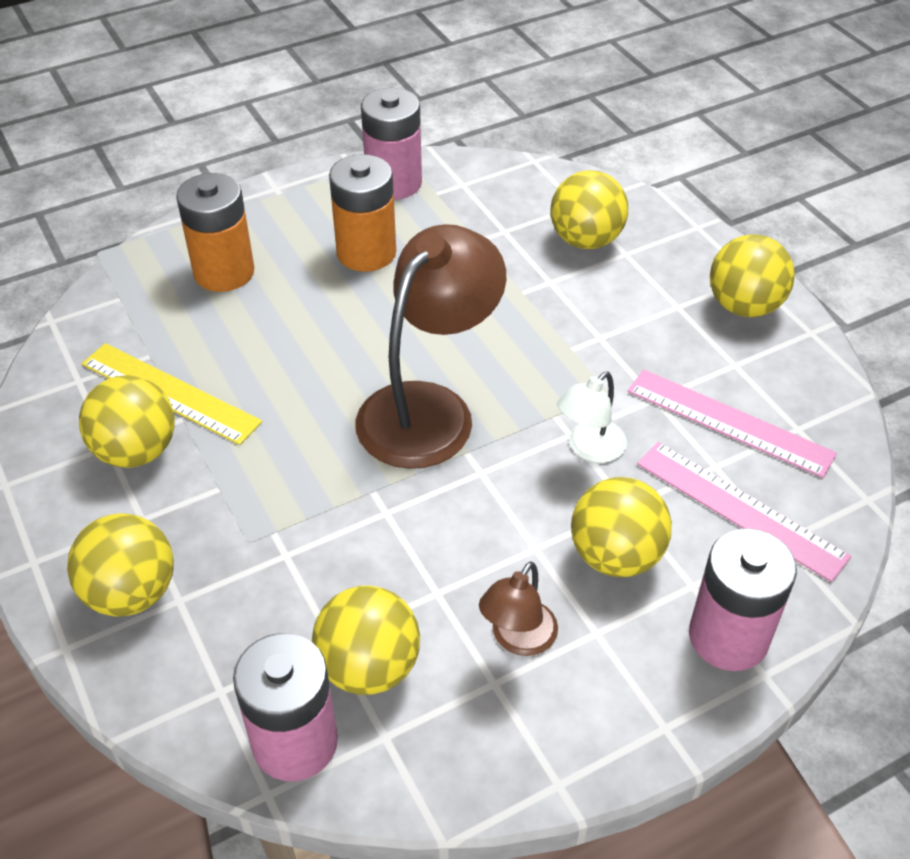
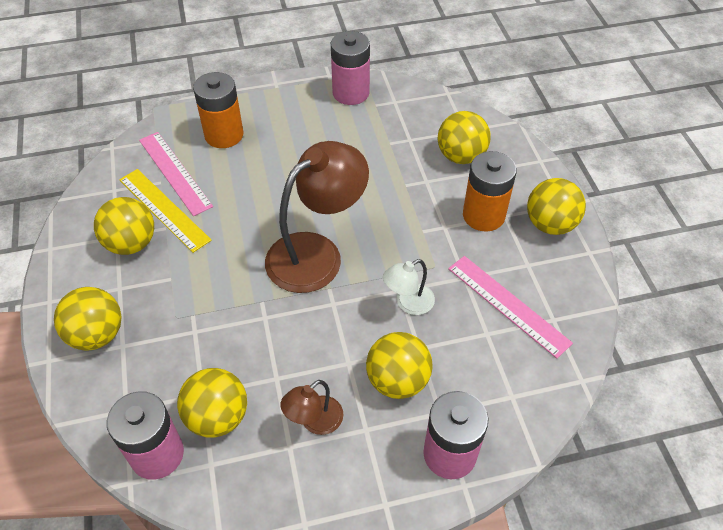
camera: 15 degrees right, 5 degrees up
orange battery [329,154,396,272] -> orange battery moved to [463,151,517,232]
pink ruler [637,442,851,582] -> pink ruler moved to [139,132,213,216]

